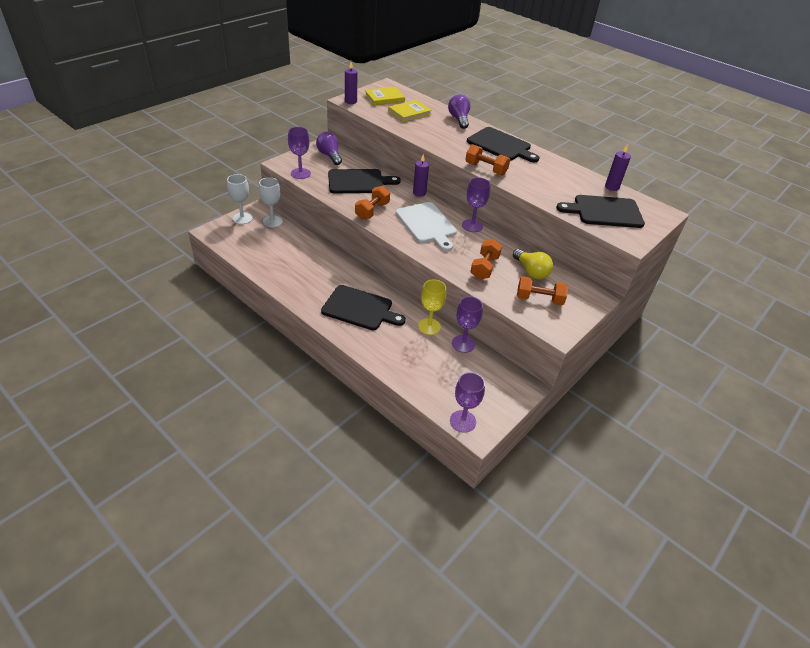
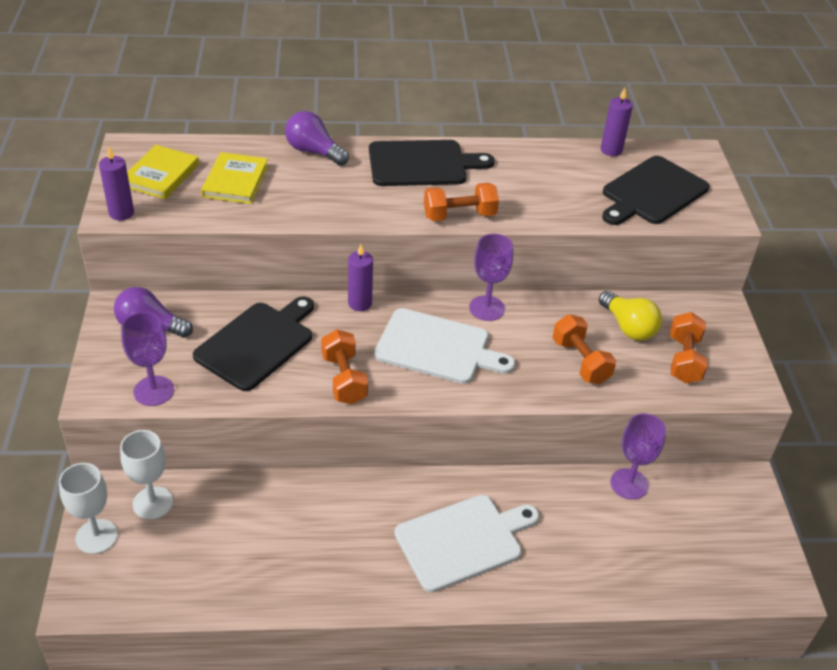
camera: 45 degrees left, 0 degrees up
black cutting board [321,285,406,330] -> white cutting board [395,495,539,593]
yellow goblet [418,279,446,335] -> none
purple goblet [450,372,485,433] -> none
yellow light bulb [513,249,553,279] -> yellow light bulb turned 45 degrees clockwise [599,291,662,341]
orange dumbbell [517,276,568,305] -> orange dumbbell turned 45 degrees counterclockwise [670,312,708,384]

